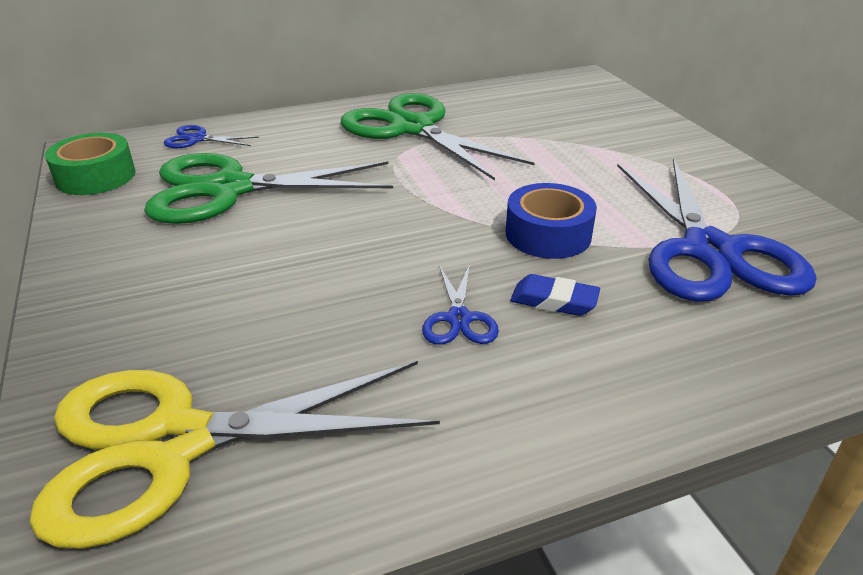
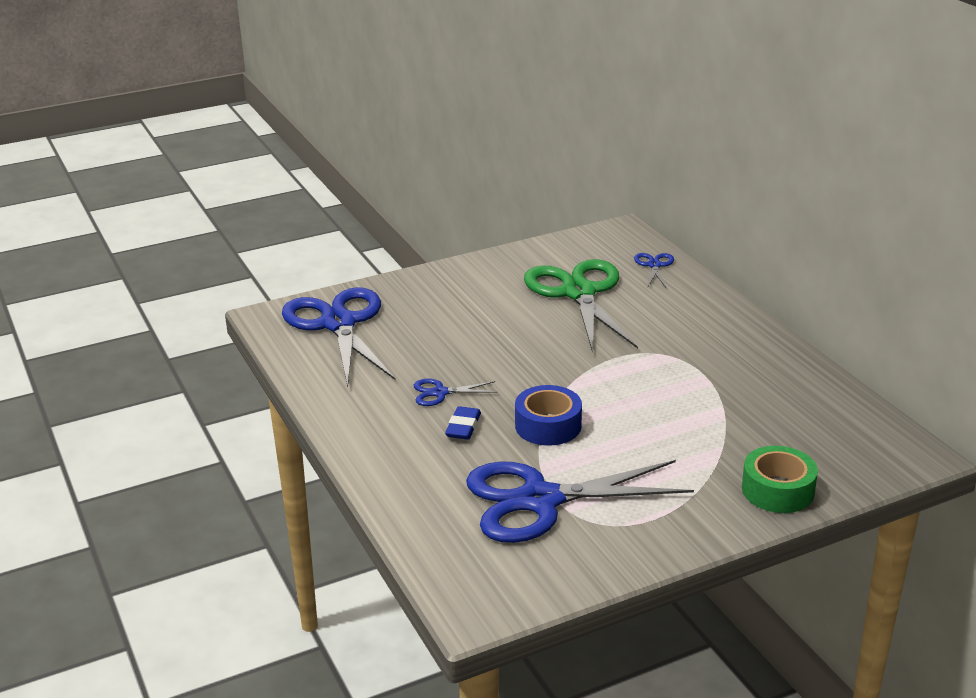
camera: 85 degrees right, 5 degrees down
yellow scissors [30,361,440,549] -> blue scissors [282,287,395,387]
green tape [45,133,135,195] -> green tape moved to [742,446,818,513]
green scissors [341,93,535,180] -> none

